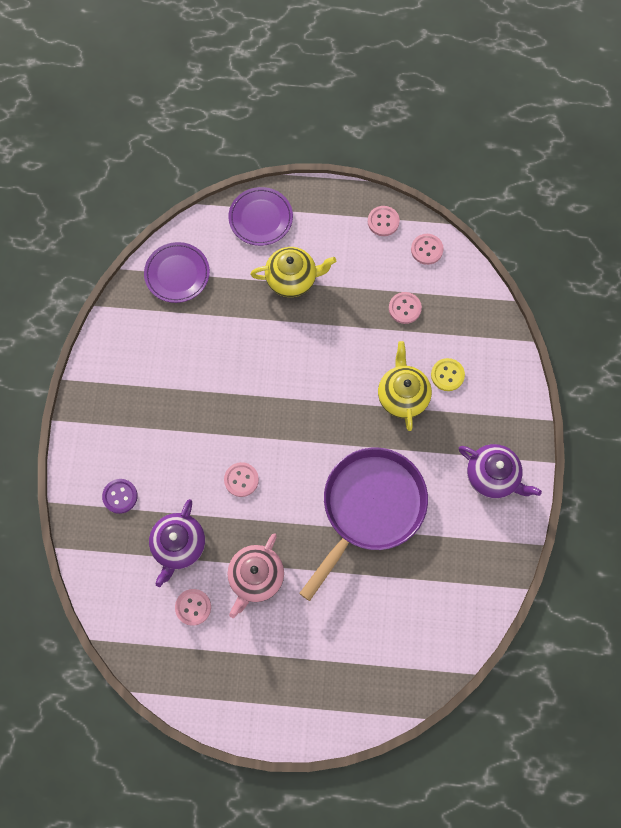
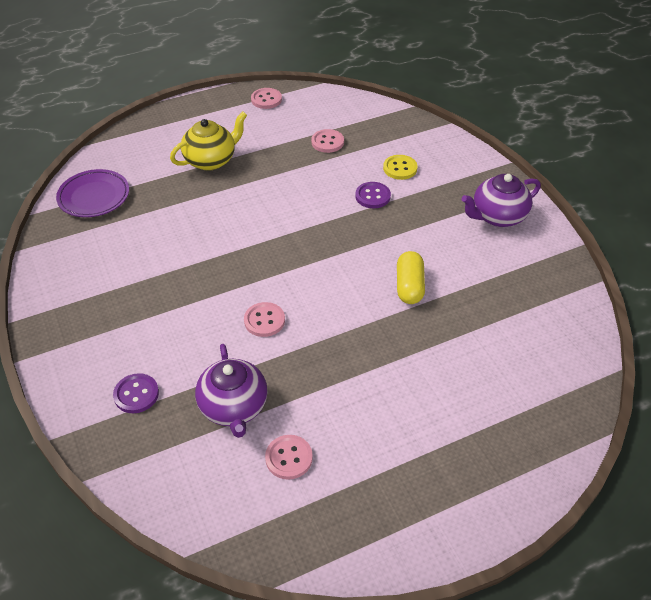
camera: 30 degrees left, 25 degrees down
purple plate [228,187,293,246] -> none
pink teapot [228,533,284,618] -> none
purple pan [299,448,428,601] -> yellow capsule [397,251,425,304]
yellow teapot [378,341,432,431] -> purple button [355,182,391,208]
pink button [411,234,444,265] -> none
purple teapot [459,444,542,499] -> purple teapot turned 150 degrees clockwise [461,174,541,227]

